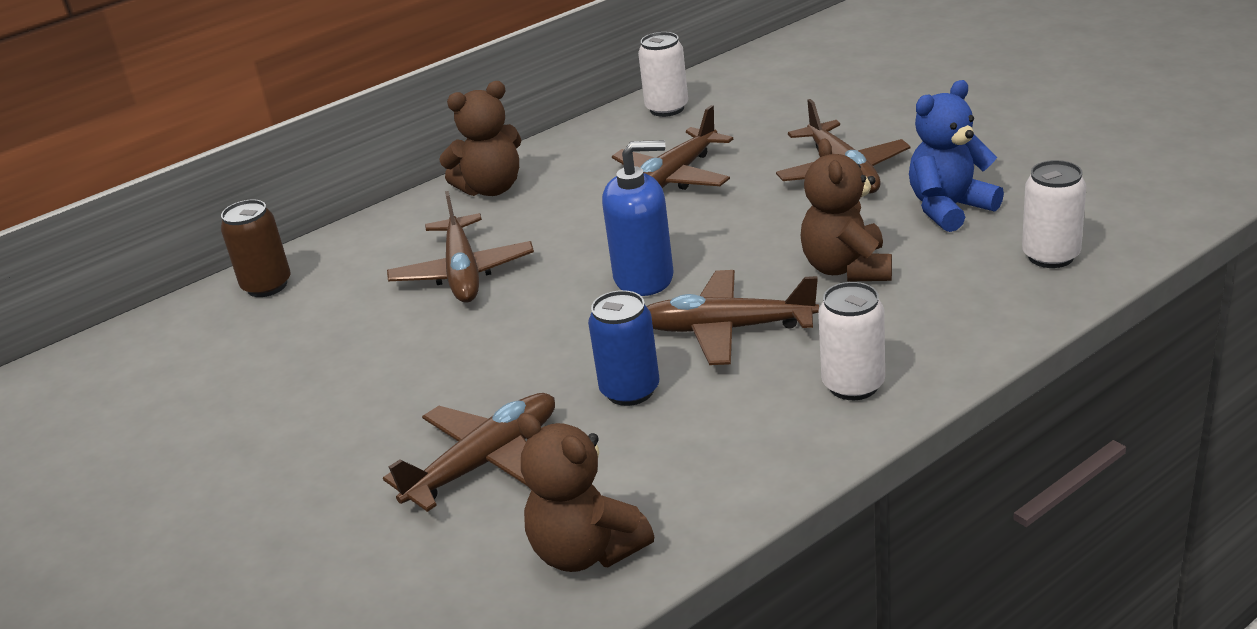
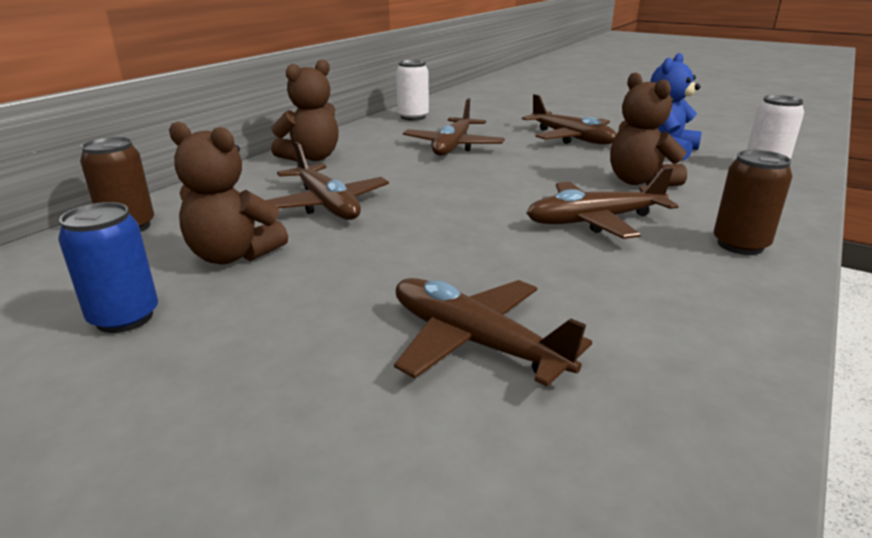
camera: 25 degrees left, 5 degrees down
brown plane [383,393,555,512] -> brown plane turned 75 degrees counterclockwise [394,278,592,387]
brown teddy bear [517,413,654,572] -> brown teddy bear moved to [169,122,288,264]
blue can [588,290,659,406] -> blue can moved to [58,202,158,333]
blue soap dispenser [602,140,674,296] -> none
white can [818,282,885,400] -> brown can [714,150,792,255]

